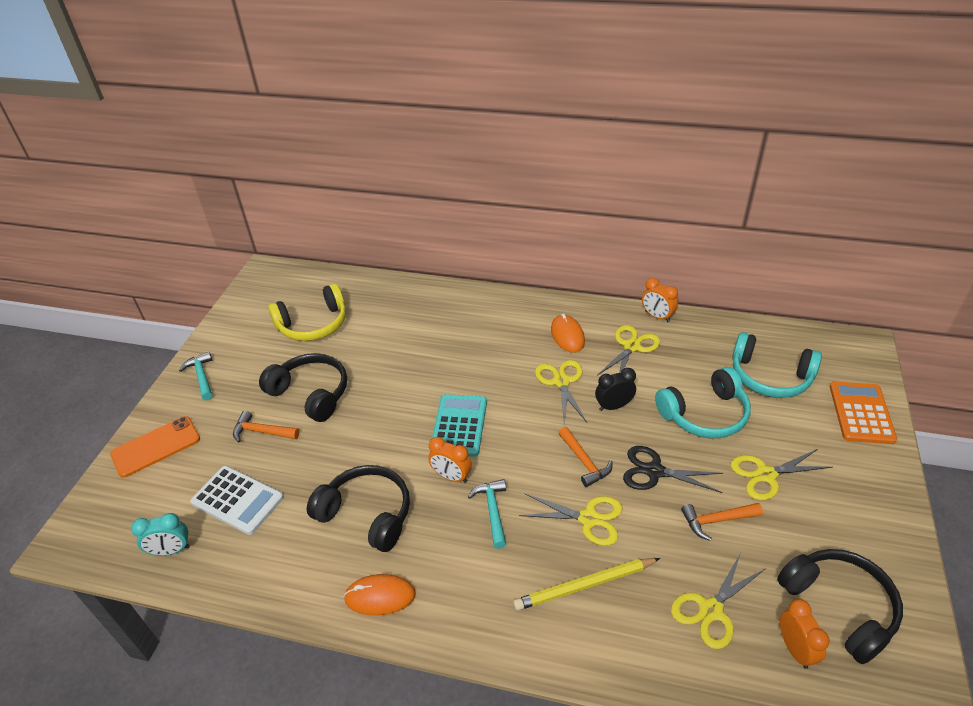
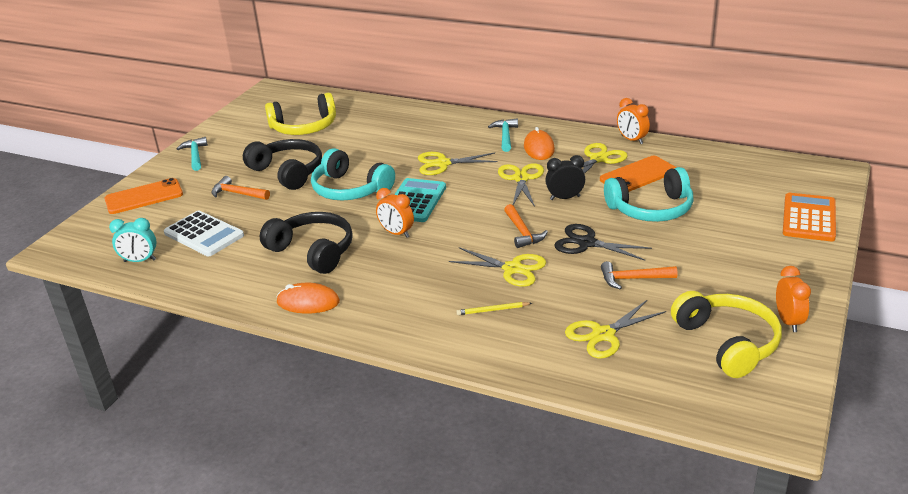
camera: 10 degrees right, 10 degrees down
turquoise hammer [468,479,506,549] -> turquoise hammer moved to [488,119,518,152]
yellow pencil [513,558,660,611] -> yellow pencil [456,302,532,315], size x0.52
yellow scissors [731,449,833,500] -> yellow scissors moved to [418,152,498,175]
turquoise headphones [732,332,822,398] -> turquoise headphones moved to [311,148,395,200]
black headphones [777,549,903,664] -> yellow headphones [671,291,782,378]
orange clock [780,599,830,669] -> orange clock moved to [776,266,811,332]
none -> orange phone [600,156,676,192]

